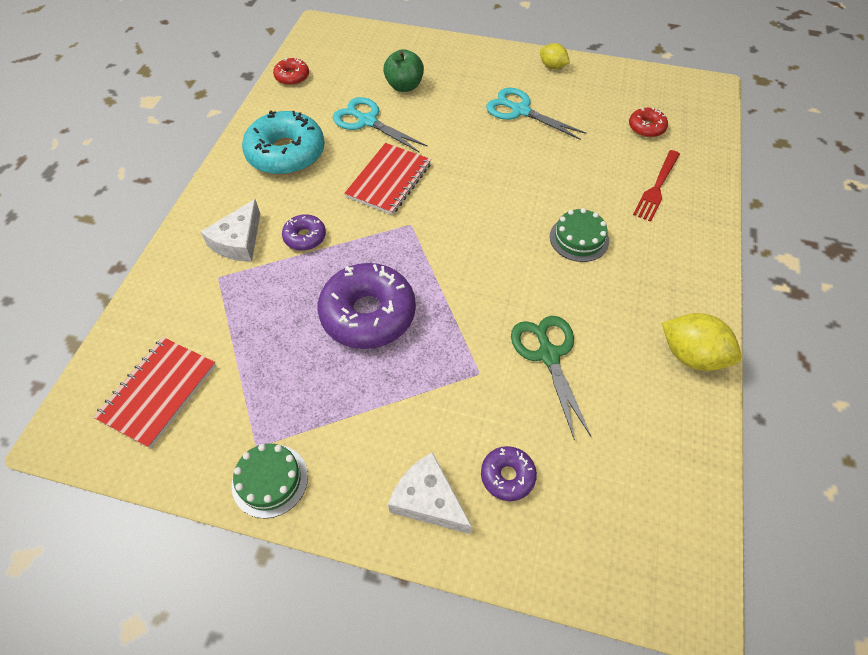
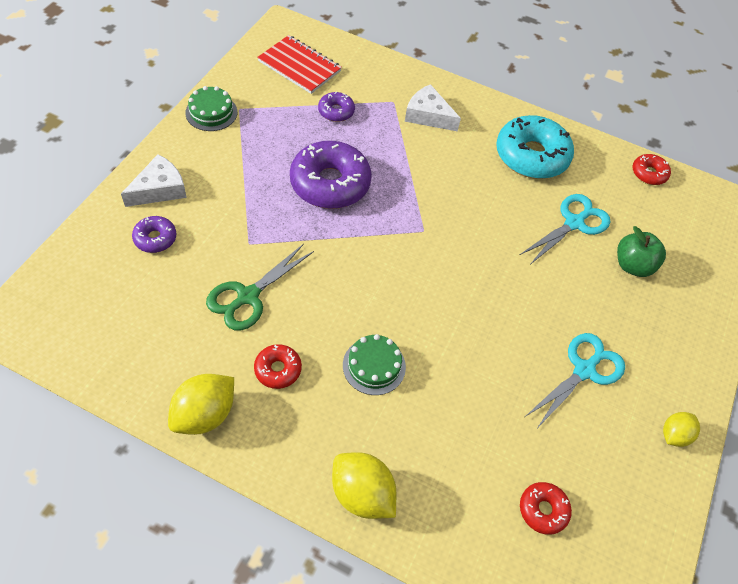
camera: 95 degrees right, 0 degrees up
purple donut [282,214,326,251] -> purple donut moved to [318,92,355,122]
red notebook [344,143,431,215] -> none
green scissors [511,316,591,441] -> green scissors turned 135 degrees clockwise [206,244,314,330]
red fork [633,150,680,222] -> none
none -> red donut [254,344,302,389]
none -> yellow lemon [332,452,396,519]

